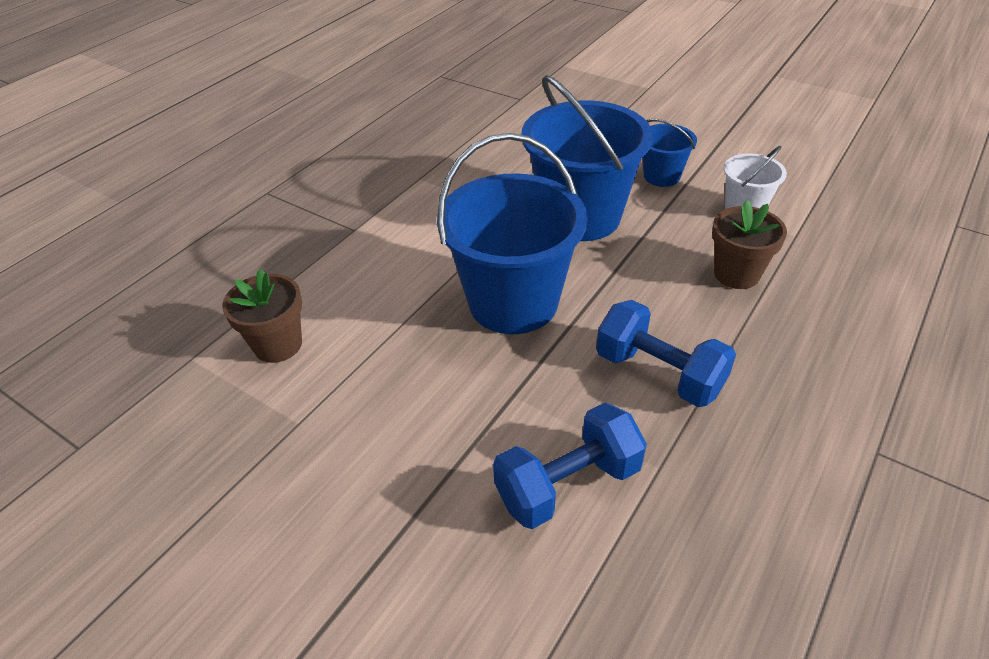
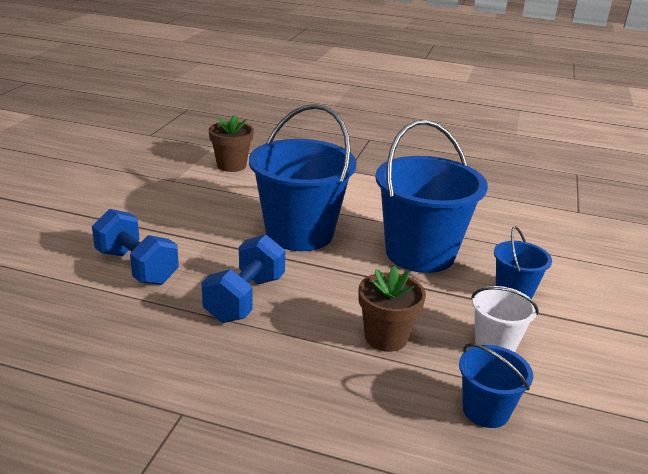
camera: 70 degrees right, 15 degrees down
none -> blue bucket [459,343,533,428]

